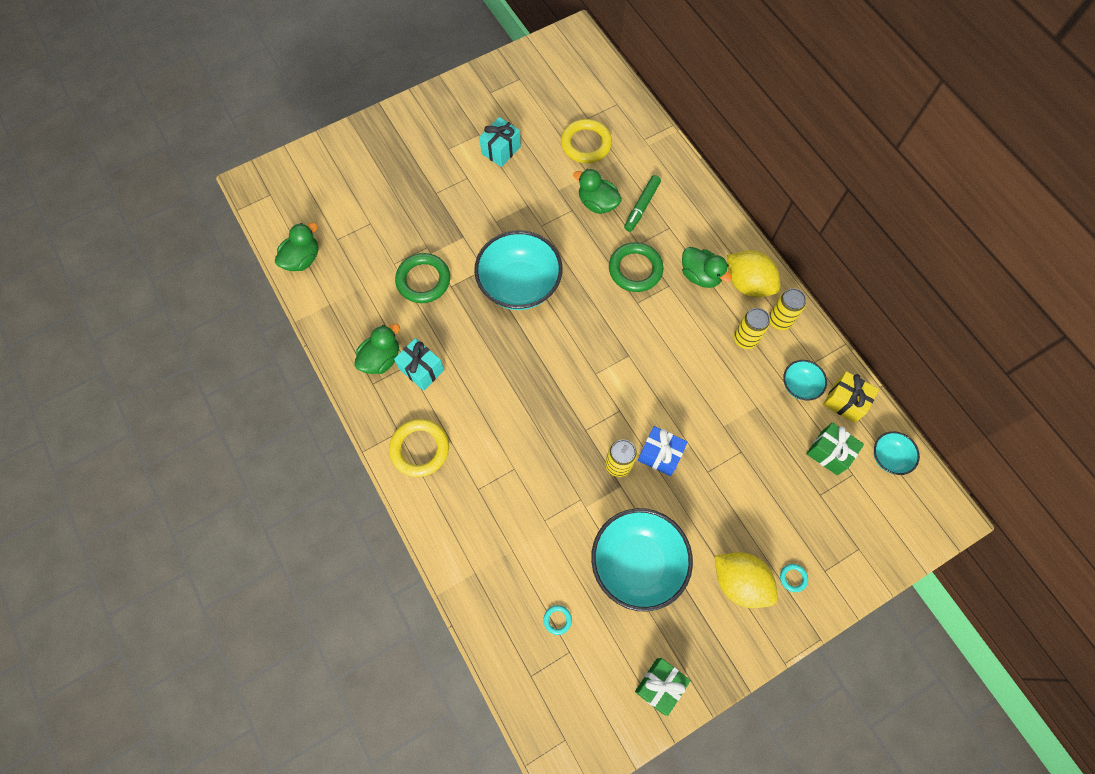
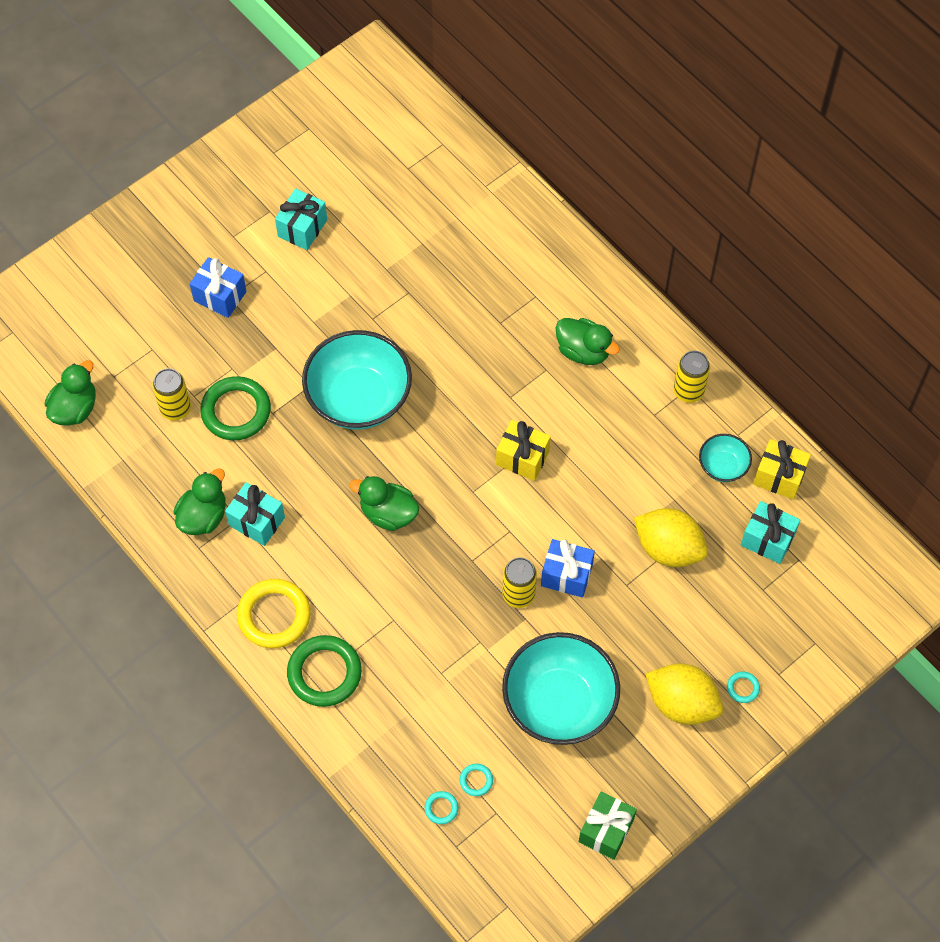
camera: 10 degrees left, 5 degrees down
yellow ring [561,119,612,163] -> none
green duck [573,169,622,214] -> green duck moved to [349,476,419,531]
green ring [609,242,664,292] -> green ring moved to [287,635,362,707]
green marker [624,175,661,232] -> none
yellow lemon [727,250,780,297] -> yellow lemon moved to [634,508,708,567]
yellow can [734,308,770,349] -> yellow can moved to [152,368,191,421]
green gift [806,423,864,475] -> turquoise gift [741,501,800,564]
turquoise bowl [874,431,920,475] -> none
none -> blue gift [190,257,247,318]
none -> turquoise ring [425,791,458,824]
none -> yellow gift [496,420,551,481]

